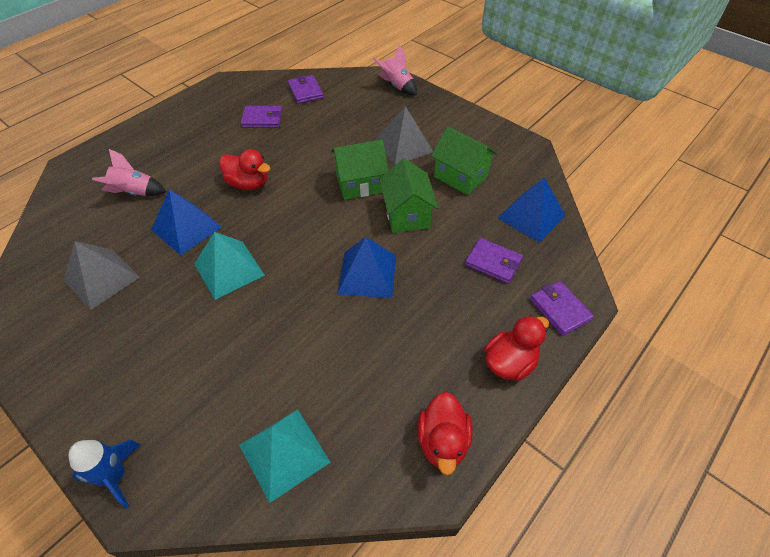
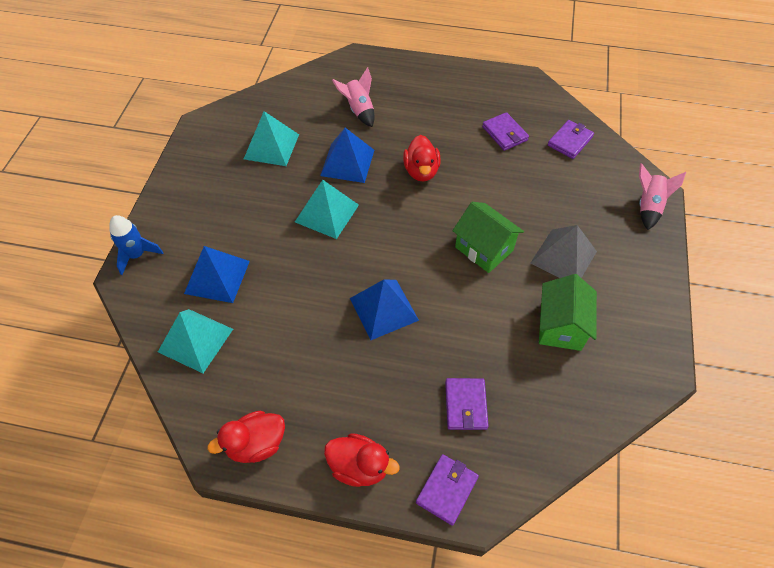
camera: 60 degrees right, 5 degrees up
grey pyramid [63,241,140,310] -> turquoise pyramid [244,111,299,166]
green house [379,158,438,233] -> none
blue pyramid [498,178,566,243] -> blue pyramid moved to [184,246,250,303]

